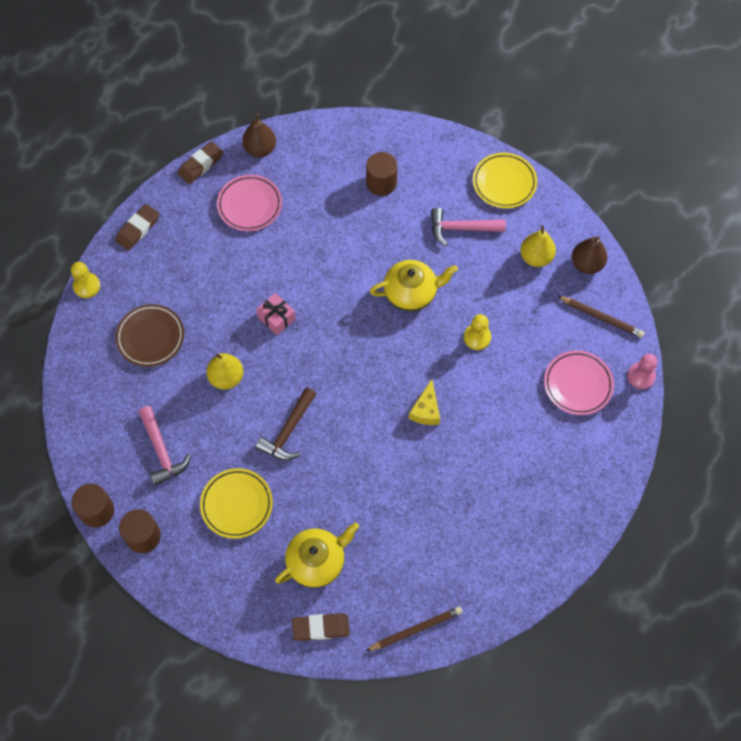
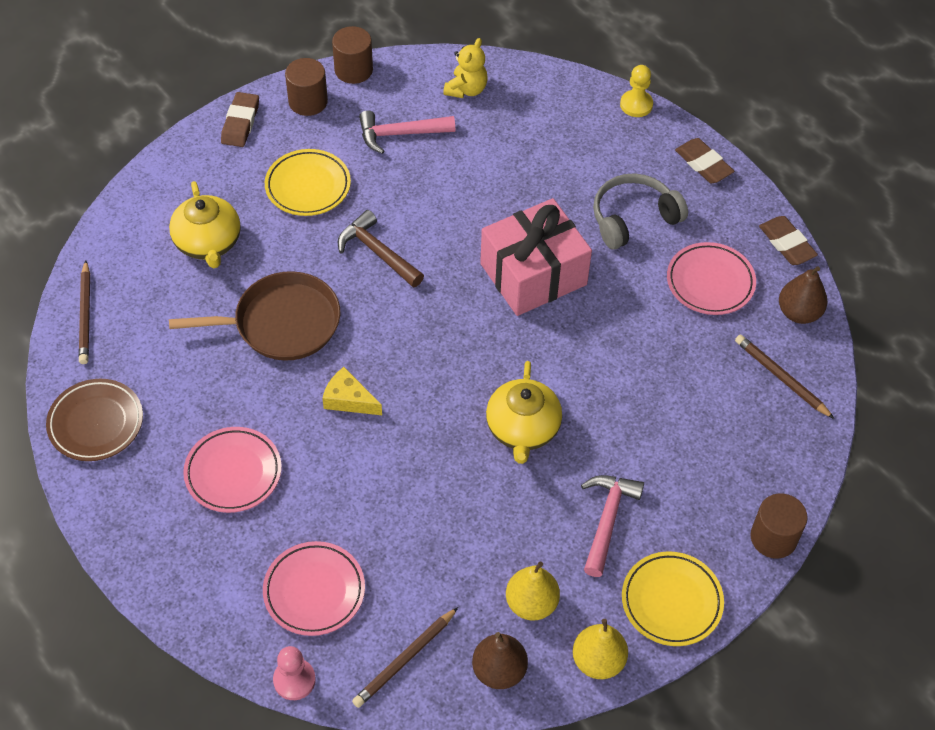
camera: 105 degrees right, 10 degrees down
brown plate [115,304,184,367] -> brown plate moved to [46,379,143,461]
yellow pear [206,353,243,390] -> yellow pear moved to [573,619,628,679]
pink gift [256,293,296,335] -> pink gift [480,198,592,316], size x2.21
brown eraser [292,613,350,641] -> brown eraser moved to [221,92,259,147]
brown cylinder [366,152,398,196] -> brown cylinder moved to [750,493,808,559]
yellow pawn [464,314,491,350] -> none
none -> brown pan [169,271,340,361]
none -> pink plate [183,427,282,513]
none -> yellow teddy bear [443,38,487,98]
none -> grey headphones [593,173,688,249]
none -> brown pencil [735,335,834,419]

